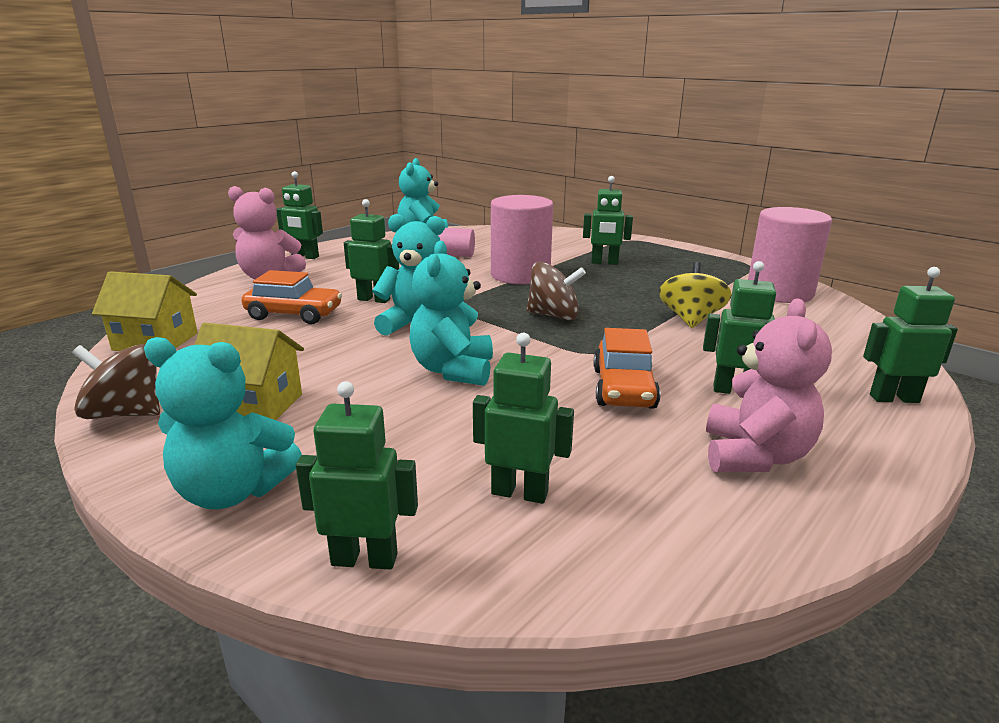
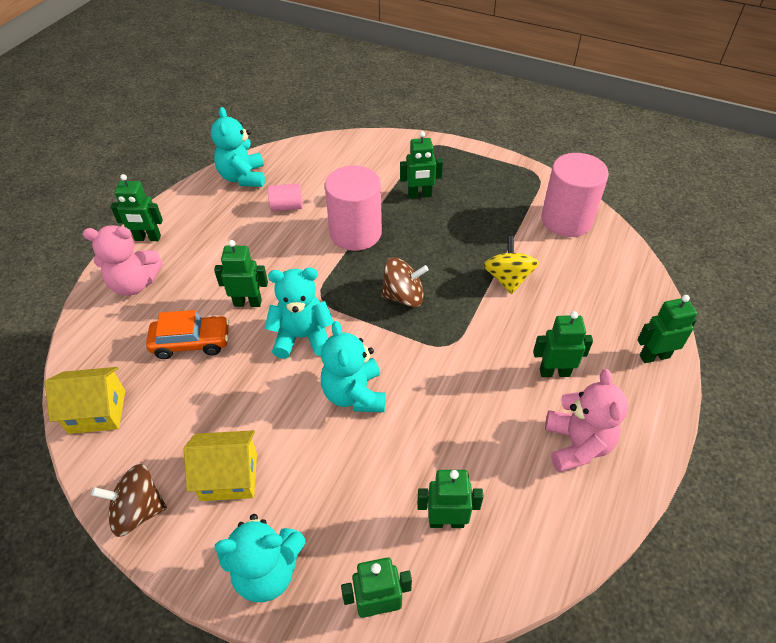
camera: 15 degrees left, 25 degrees up
orange car [594,328,660,409] -> none

